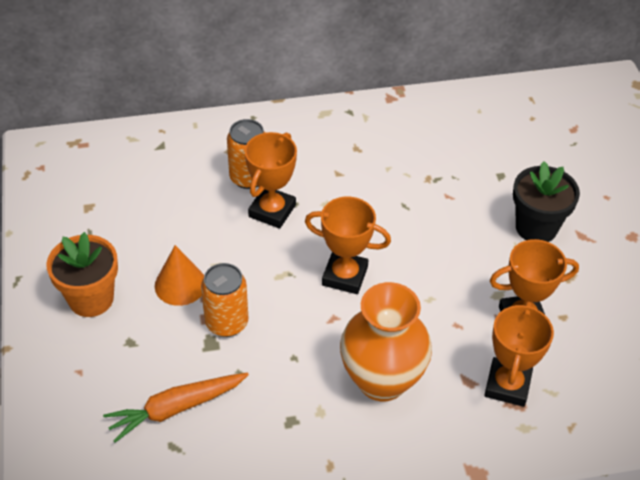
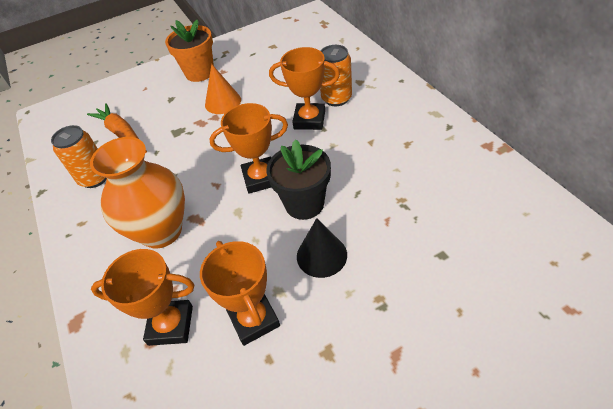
camera: 80 degrees right, 0 degrees up
orange can [201,263,248,337] -> orange can moved to [51,125,107,188]
orange trophy [305,197,391,294] -> orange trophy turned 75 degrees clockwise [209,103,288,194]
black flower pot [513,161,580,242] -> black flower pot moved to [266,139,331,220]
none -> black cone [297,218,347,278]

